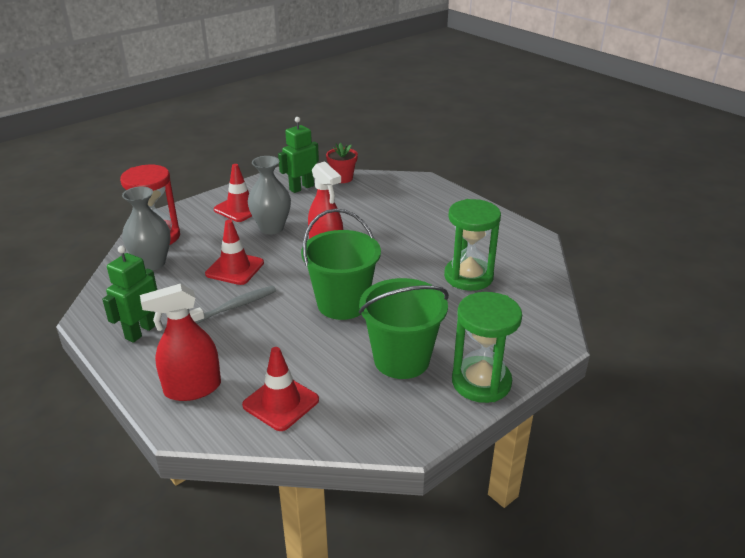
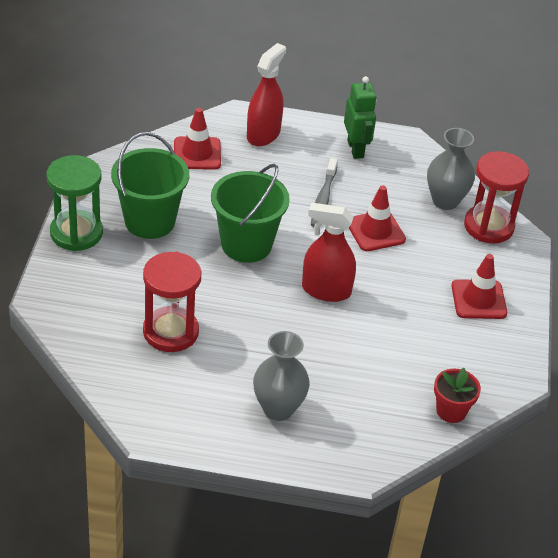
camera: 135 degrees right, 10 degrees up
grey vase [248,156,291,235] -> grey vase moved to [253,331,310,421]
green robot [278,117,319,193] -> none
green hourglass [444,199,501,291] -> red hourglass [143,252,201,352]

